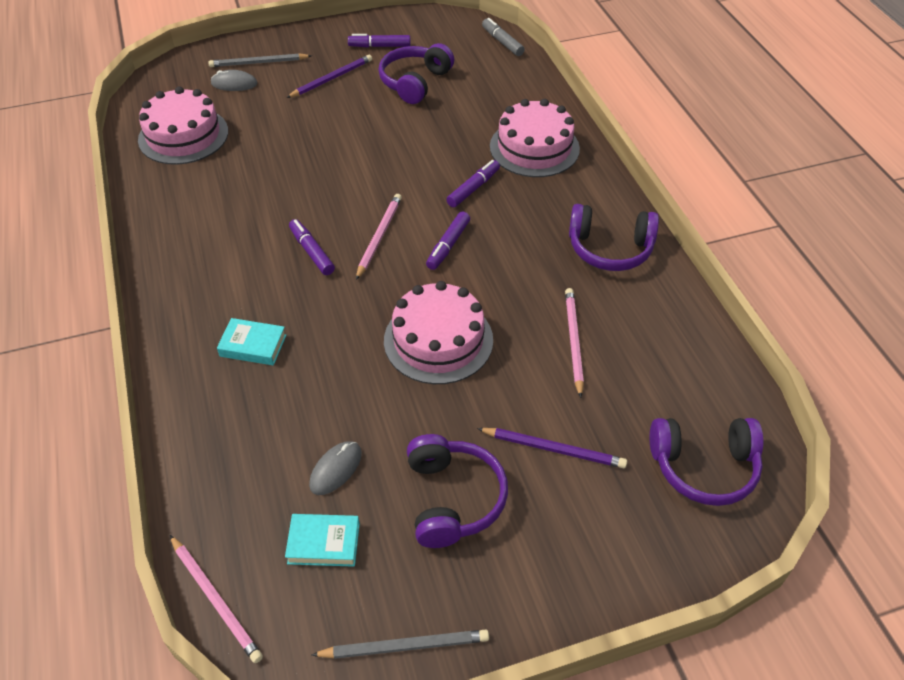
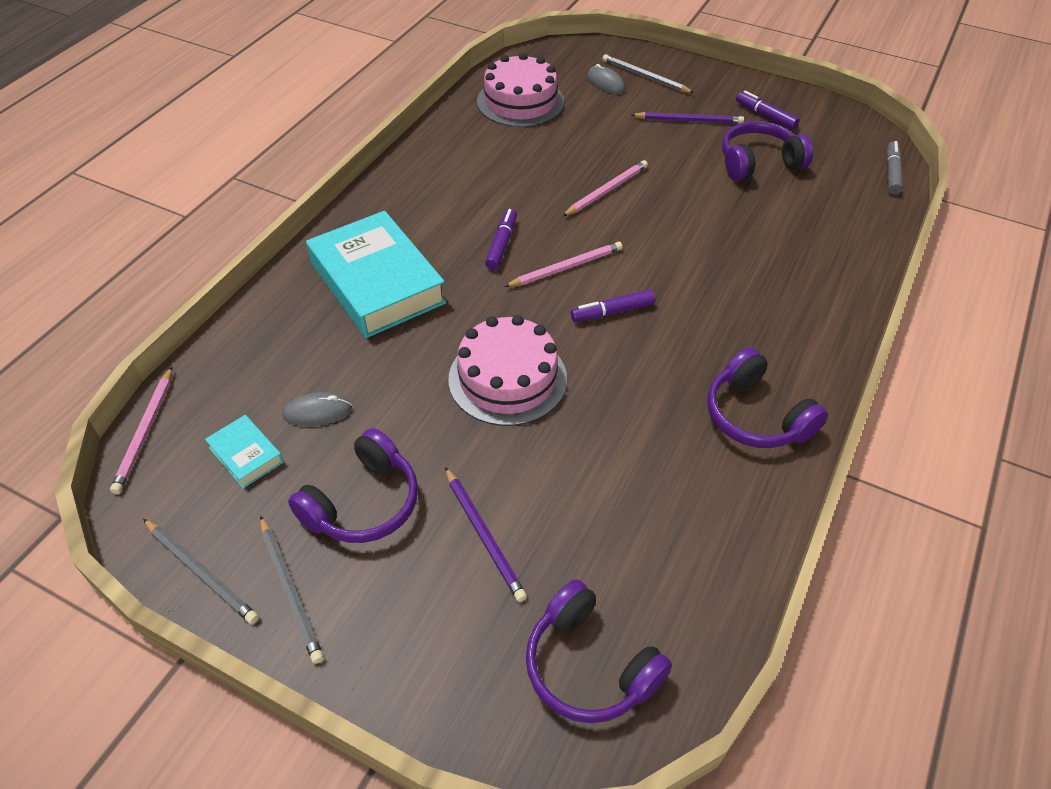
camera: 45 degrees right, 0 degrees up
turquoise book [217,318,286,365] -> turquoise book [306,211,446,338], size x2.25
purple marker [446,160,500,207] -> none
pink cake [490,99,580,177] -> none
pink pencil [565,288,584,398] -> pink pencil moved to [563,160,648,216]
none -> grey pencil [260,516,324,664]

